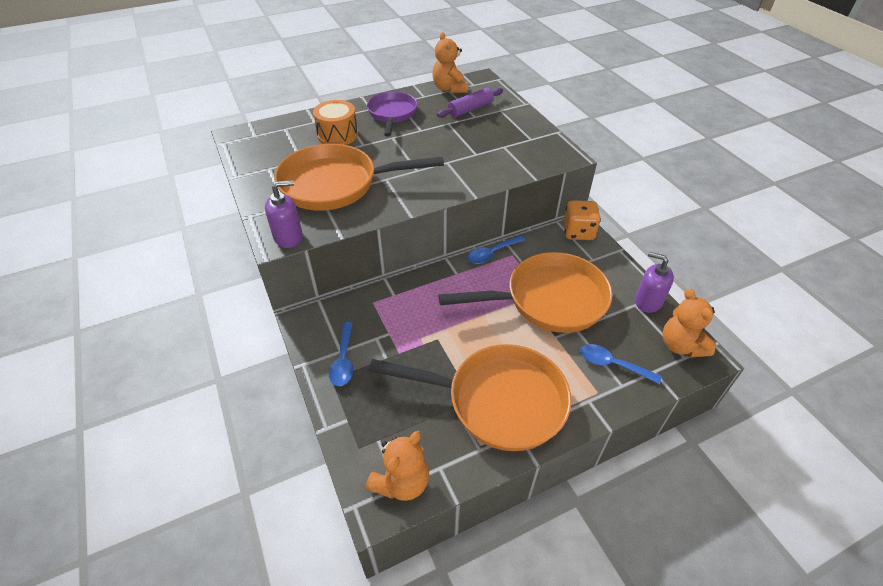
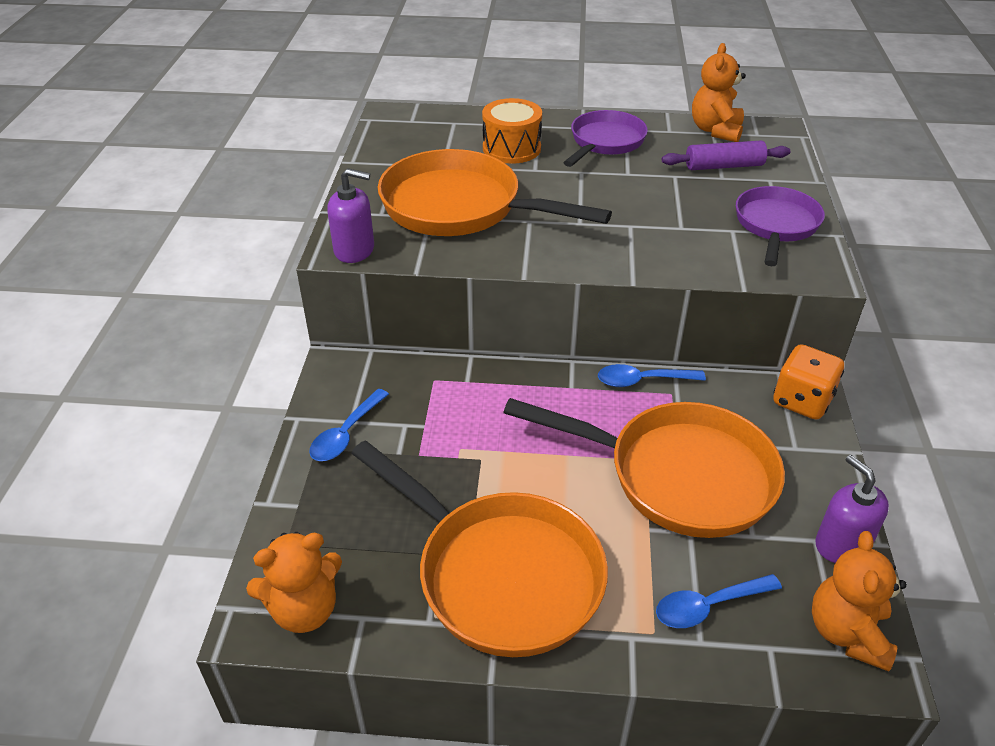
camera: 30 degrees right, 5 degrees down
blue spoon [580,344,662,384] -> blue spoon turned 75 degrees counterclockwise [656,574,782,628]
none -> purple pan [736,186,825,266]

